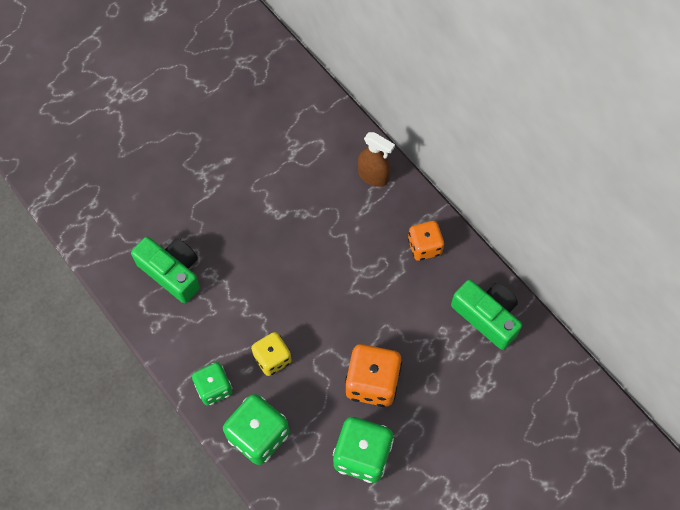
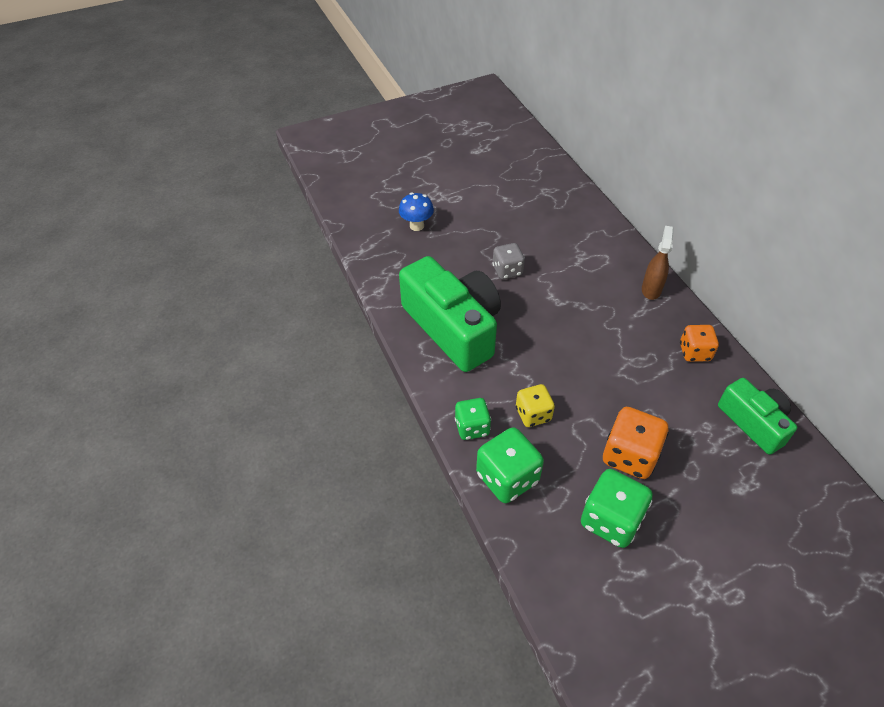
camera: 15 degrees right, 15 degrees down
green camera [131,237,200,303] -> green camera [399,256,501,372], size x1.74
brown spray bottle [358,132,395,187] -> brown spray bottle turned 120 degrees counterclockwise [642,226,674,300]
none -> blue mushroom [399,193,434,231]
none -> grey dice [492,243,525,279]

